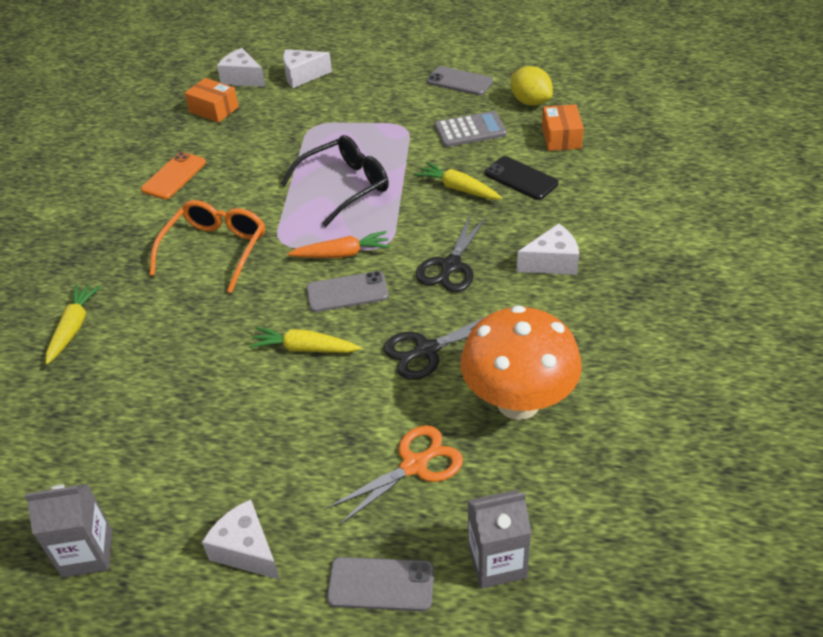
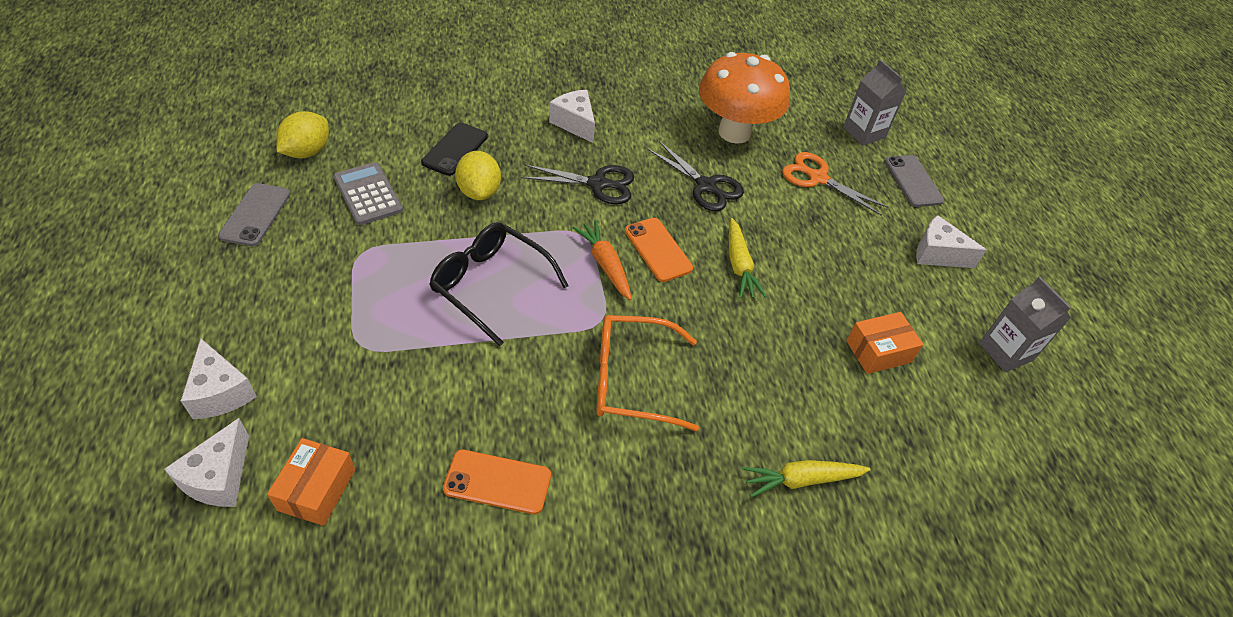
camera: 115 degrees left, 5 degrees up
white cheese [202,499,280,580] -> white cheese turned 90 degrees clockwise [916,215,987,268]
grey phone [306,271,389,312] -> orange phone [625,218,693,282]
yellow carrot [415,162,502,199] -> yellow lemon [455,151,501,200]
orange box [542,104,584,151] -> orange box moved to [846,312,924,374]

